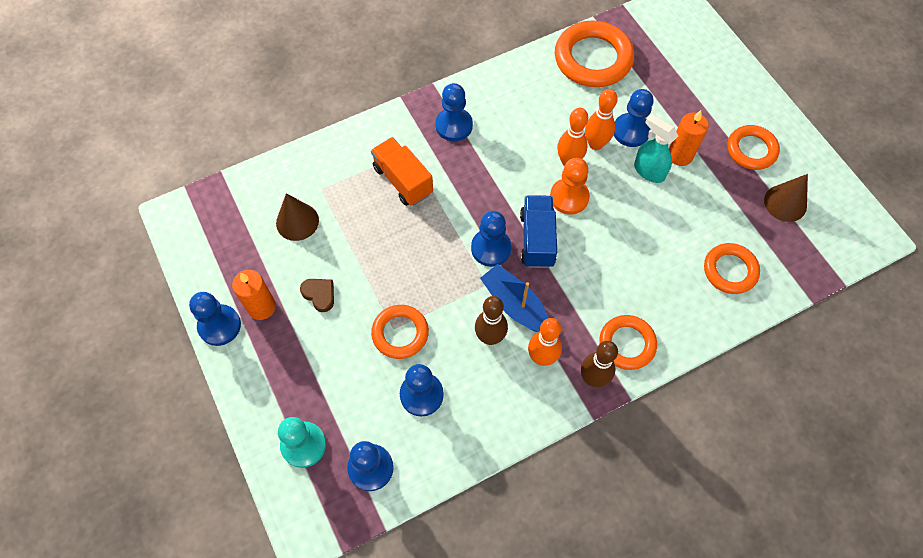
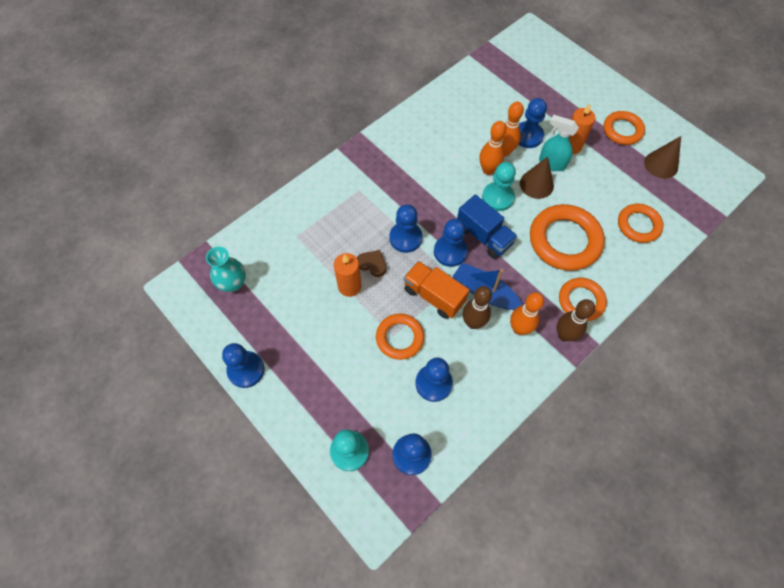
camera: 15 degrees left, 0 degrees up
orange candle [232,270,276,320] -> orange candle moved to [334,253,361,297]
brown cone [276,193,319,241] -> brown cone moved to [520,157,554,199]
brown heart [300,279,334,312] -> brown heart moved to [357,250,386,277]
orange truck [371,137,433,206] -> orange truck moved to [404,261,469,319]
blue pawn [435,83,473,141] -> blue pawn moved to [389,204,422,253]
blue truck [520,195,557,268] -> blue truck turned 150 degrees clockwise [457,194,517,259]
orange pawn [550,158,590,214] -> turquoise pawn [482,162,516,211]
orange ring [555,21,634,87] -> orange ring moved to [530,204,605,271]
none -> turquoise vase [206,247,246,292]

